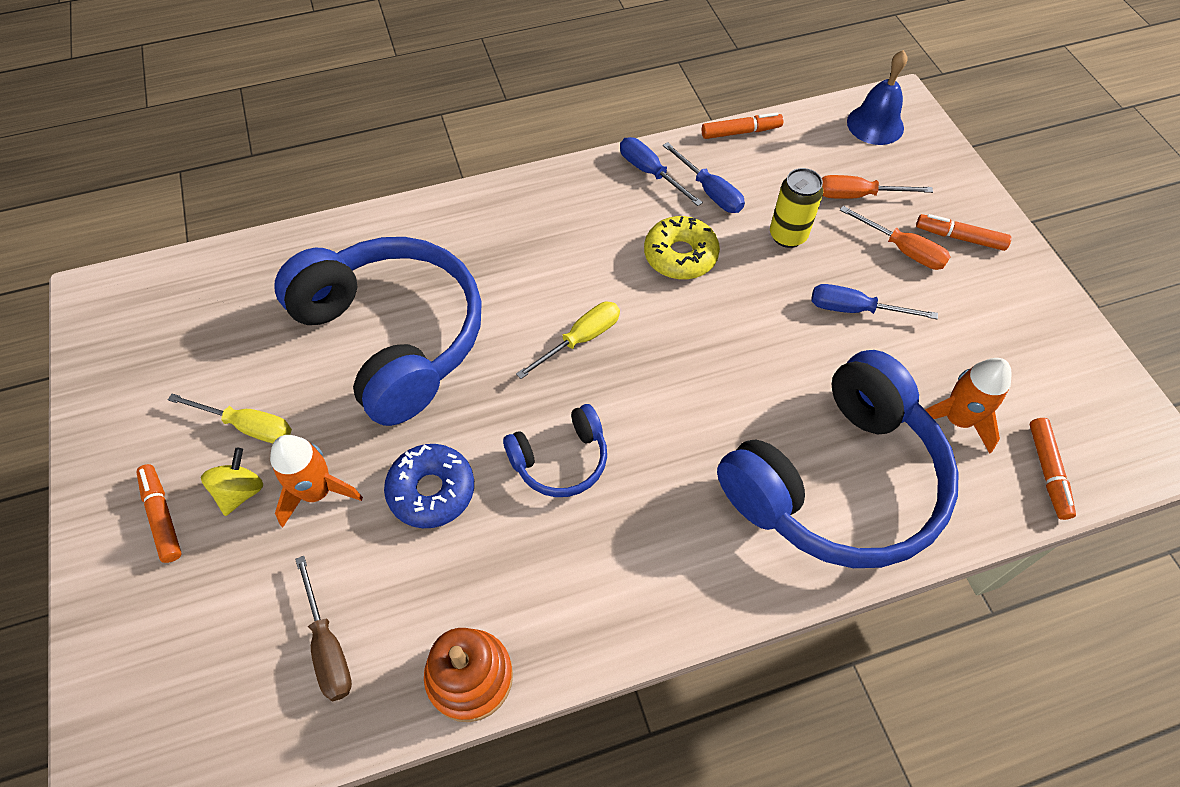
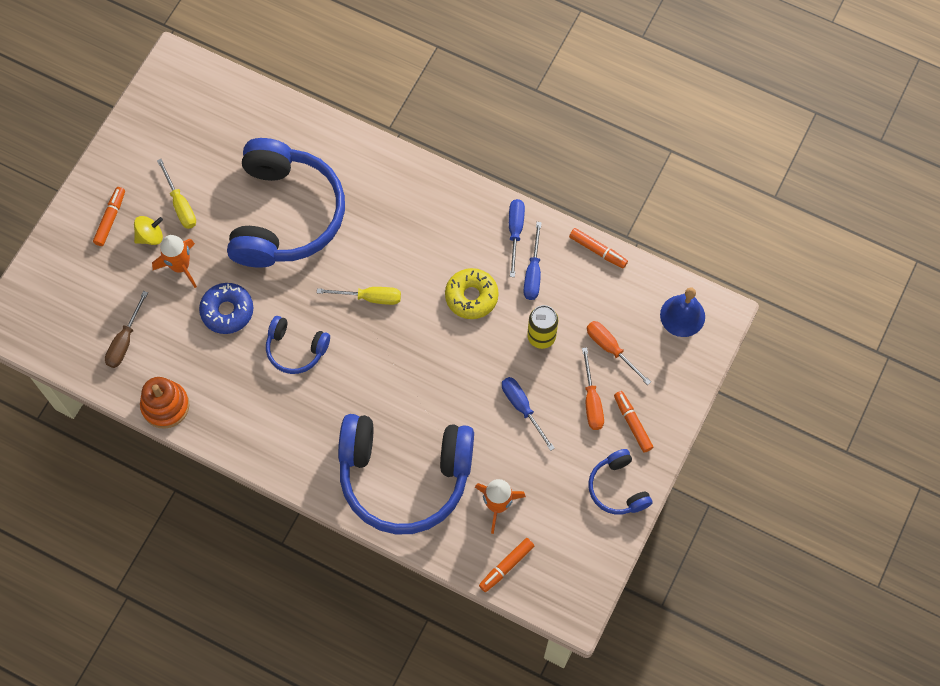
camera: 45 degrees right, 10 degrees up
none -> blue headphones [588,449,652,515]

